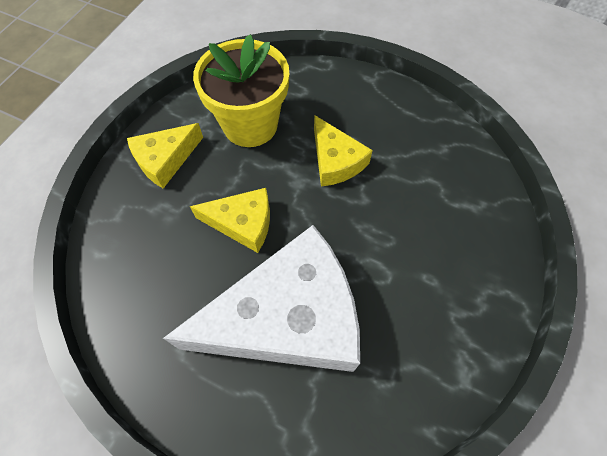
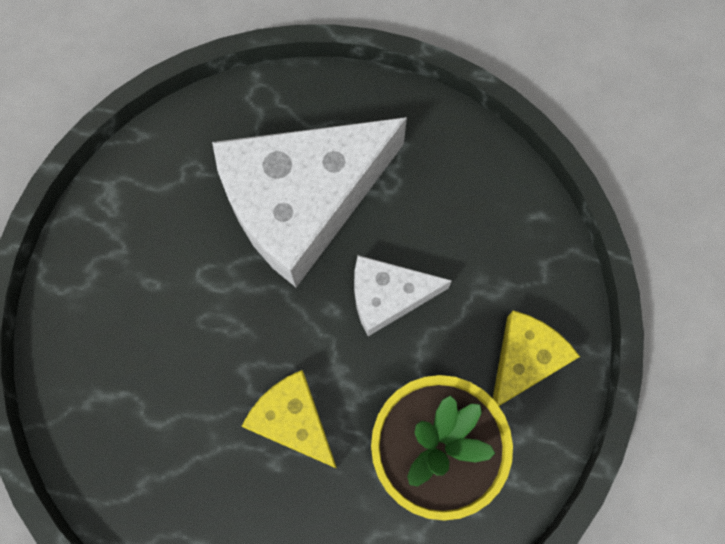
camera: 165 degrees right, 10 degrees up
yellow cheese [190,188,270,253] -> white cheese [354,255,452,336]

